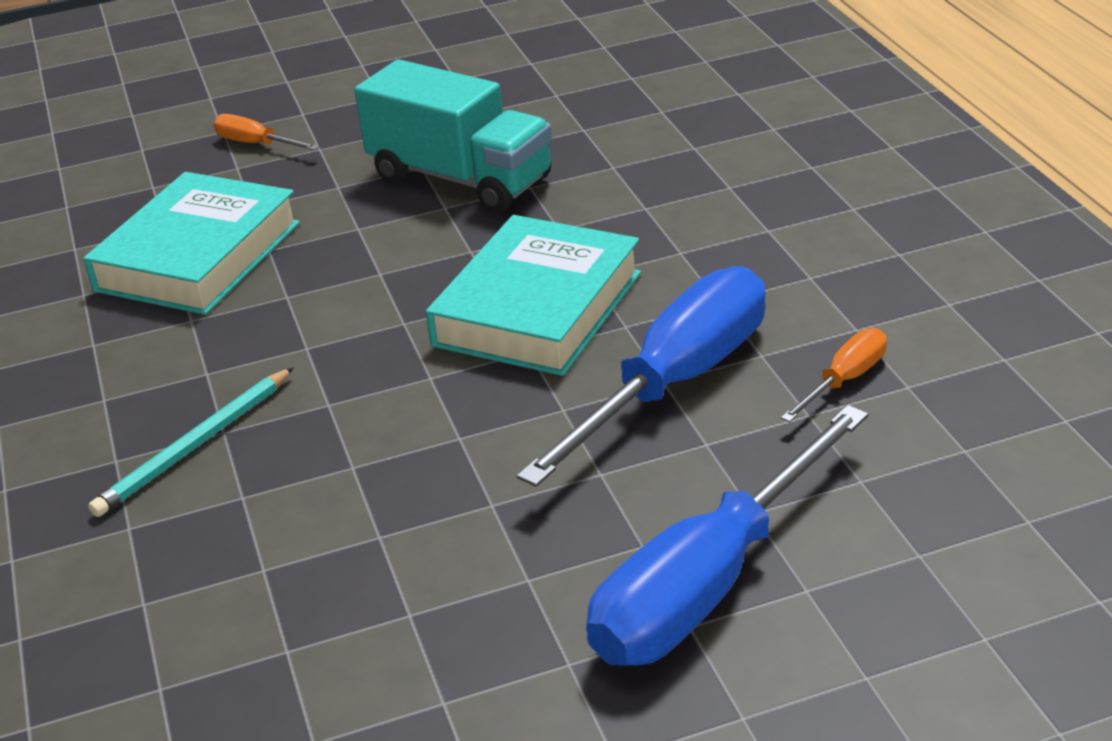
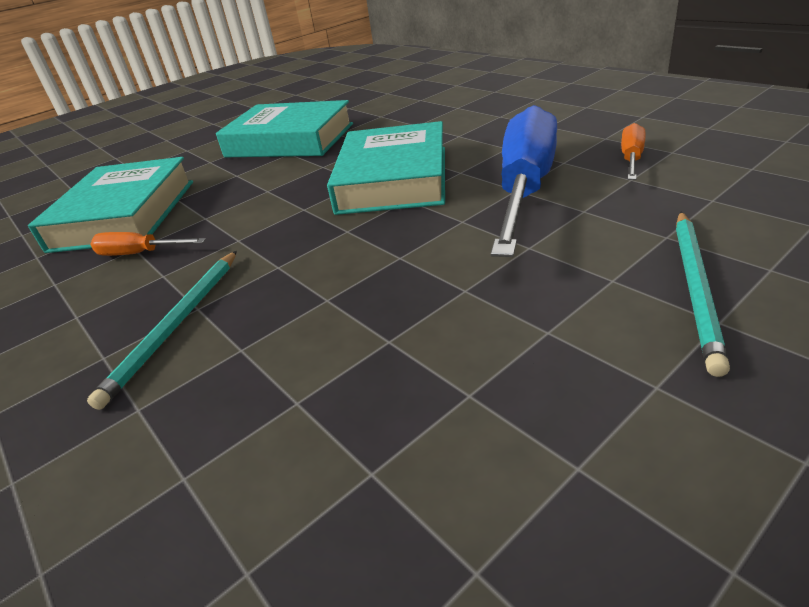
camera: 20 degrees left, 0 degrees up
orange screwdriver [214,114,319,150] -> orange screwdriver moved to [90,232,206,256]
turquoise truck [354,59,552,212] -> turquoise book [216,100,353,157]
blue screwdriver [586,405,869,666] -> turquoise pencil [676,212,730,377]

